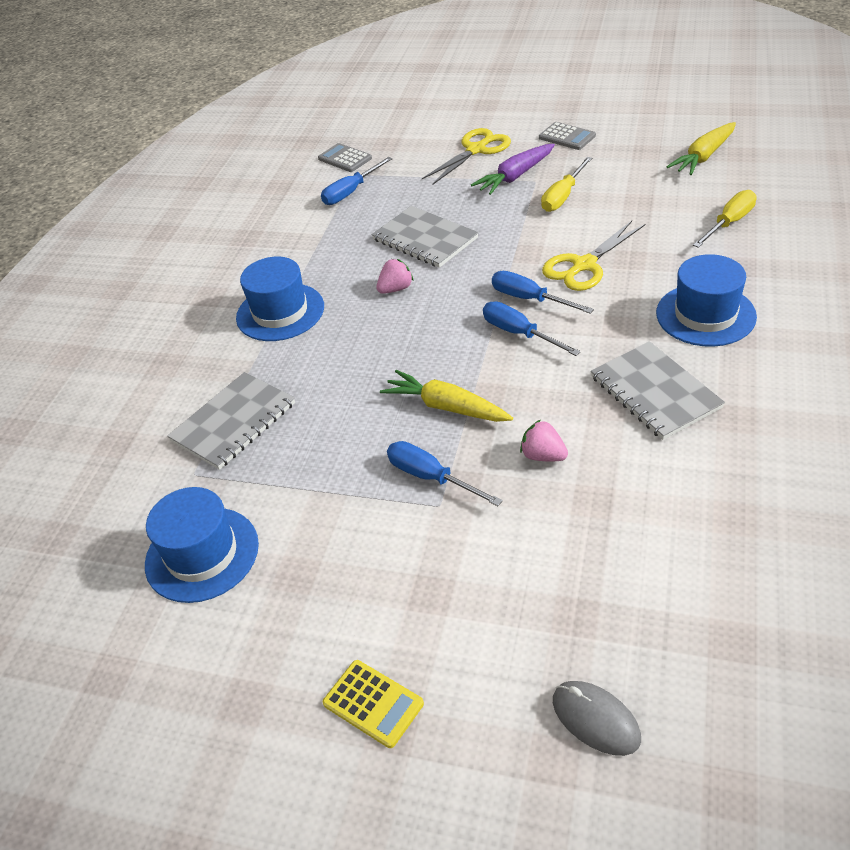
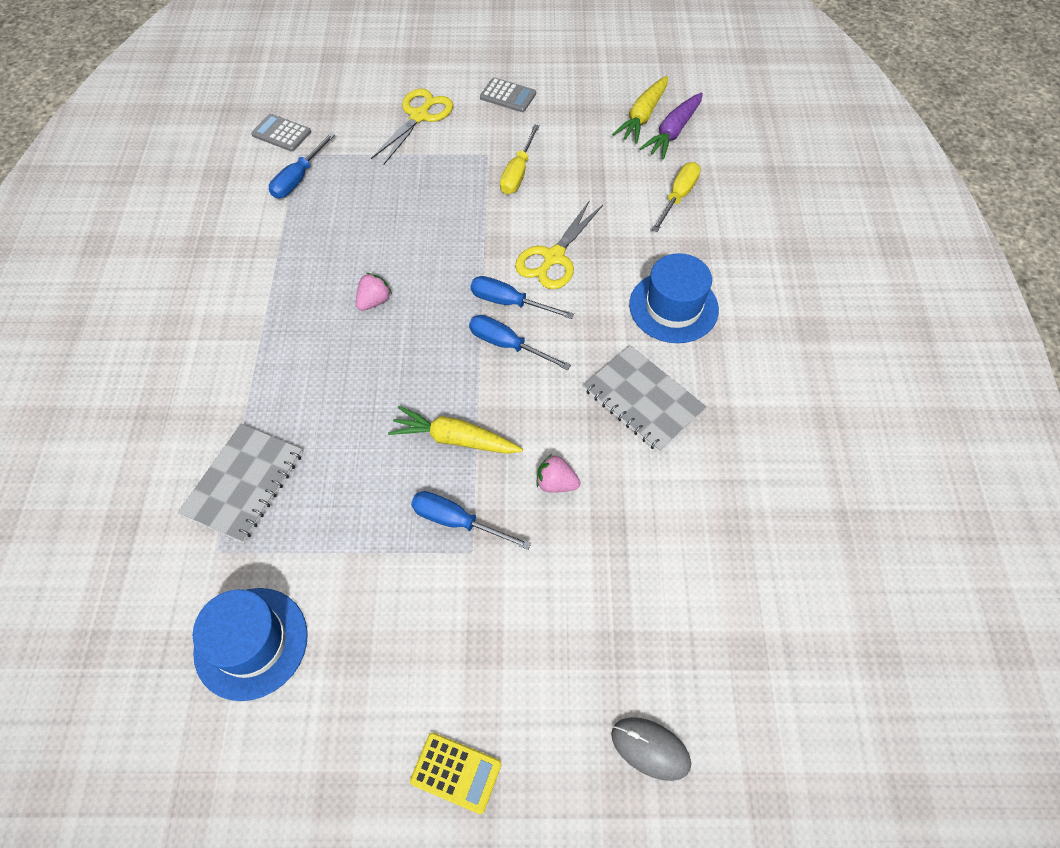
camera: 20 degrees left, 15 degrees up
blue hat [236,257,324,341] -> none
grey notebook [372,206,479,268] -> none
purple carrot [471,144,555,195] -> purple carrot moved to [639,92,703,159]

